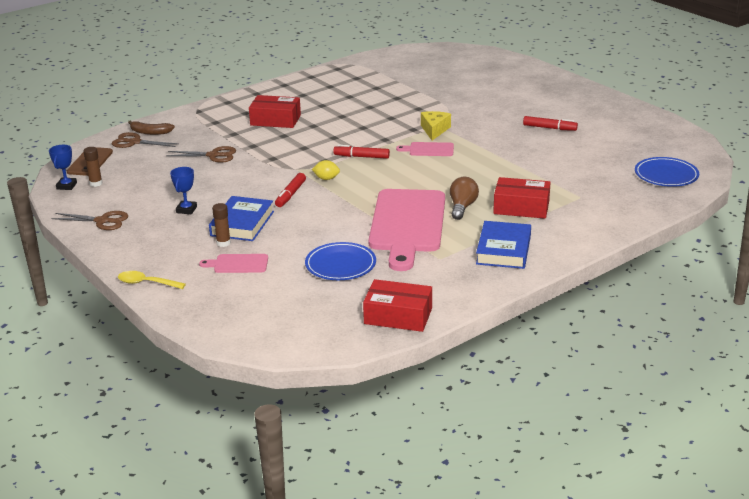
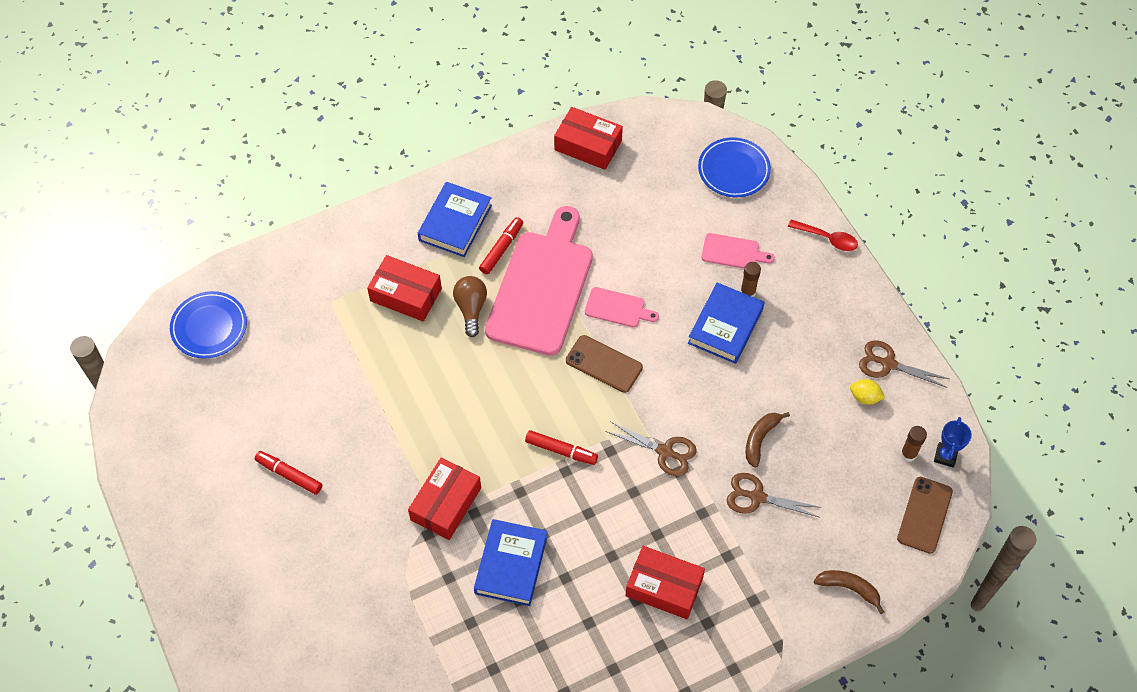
camera: 170 degrees left, 30 degrees up
brown scissors [112,132,179,148] -> brown scissors moved to [605,421,697,476]
yellow spoon [118,271,186,289] -> red spoon [788,219,858,251]
blue trophy [170,167,197,214] -> none
red marker [275,173,306,207] -> red marker moved to [479,217,523,275]
blue plate [305,242,376,280] -> blue plate moved to [698,137,771,197]
yellow lemon [312,160,340,180] -> yellow lemon moved to [850,379,885,405]
pink cutting board [396,142,454,156] -> pink cutting board moved to [585,287,659,327]
yellow cheese [421,111,451,140] -> red box [408,457,481,540]
brown light bulb [450,177,479,220] -> brown light bulb turned 150 degrees clockwise [453,276,487,337]
none -> blue book [474,519,547,606]
none -> brown phone [566,335,643,393]
none -> brown banana [745,412,790,468]

